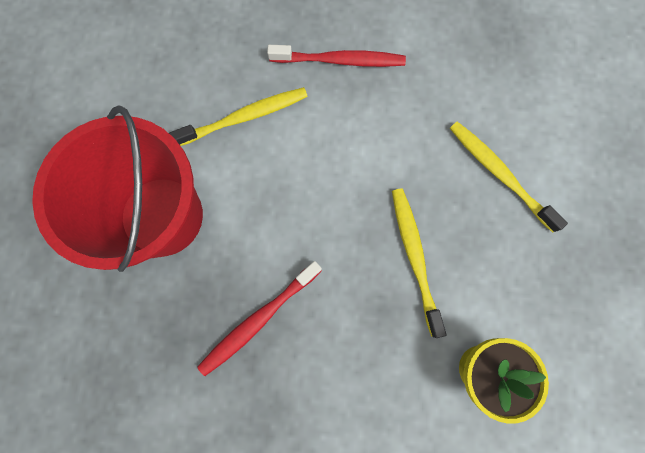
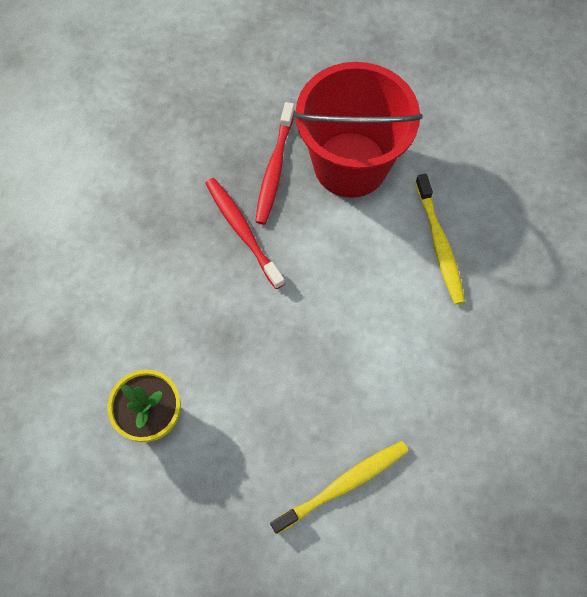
camera: 100 degrees right, 10 degrees down
red toothbrush [267,45,406,67] -> red toothbrush moved to [255,102,294,224]
yellow toothbrush [392,188,446,338] -> none

